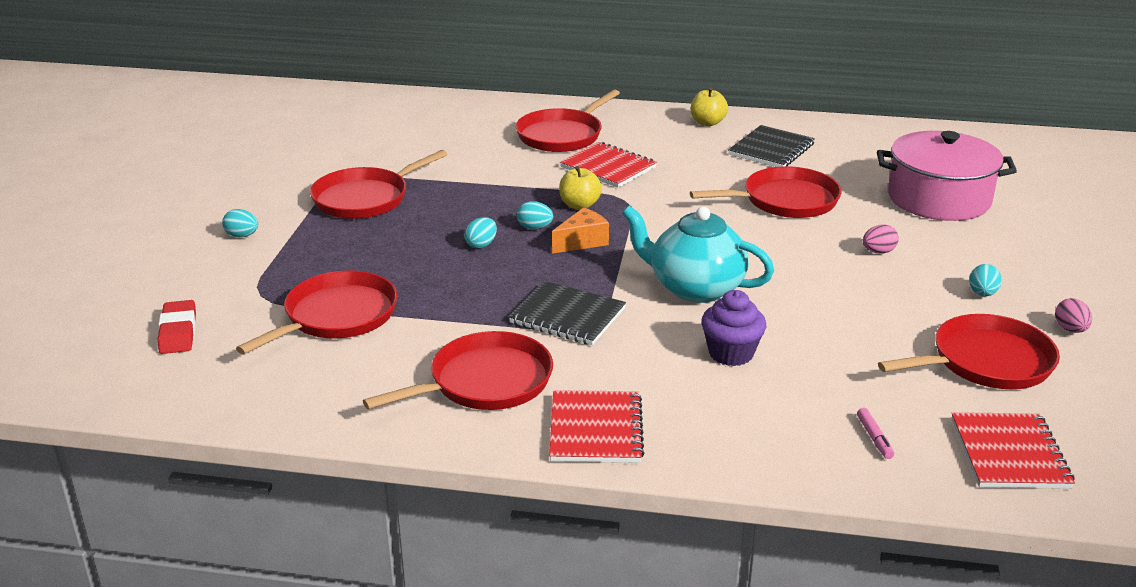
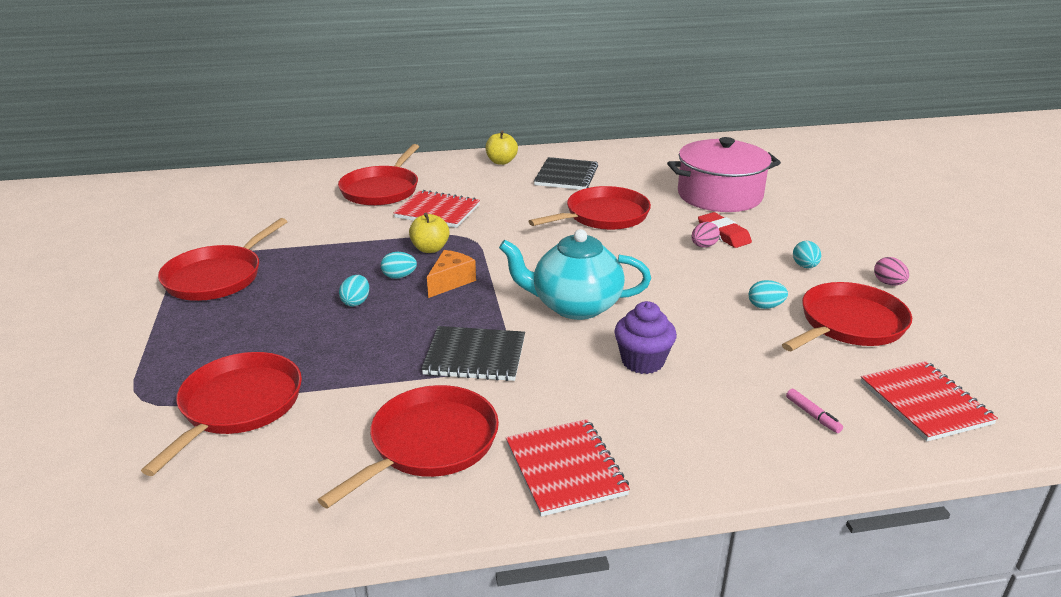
camera: 20 degrees left, 0 degrees up
red eraser [158,300,196,354] -> red eraser moved to [698,212,752,248]
turquoise egg [222,209,258,237] -> turquoise egg moved to [749,280,788,309]

